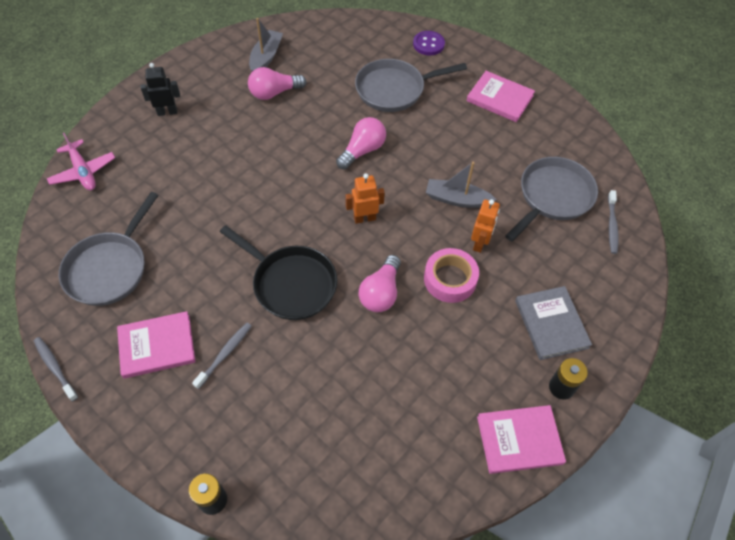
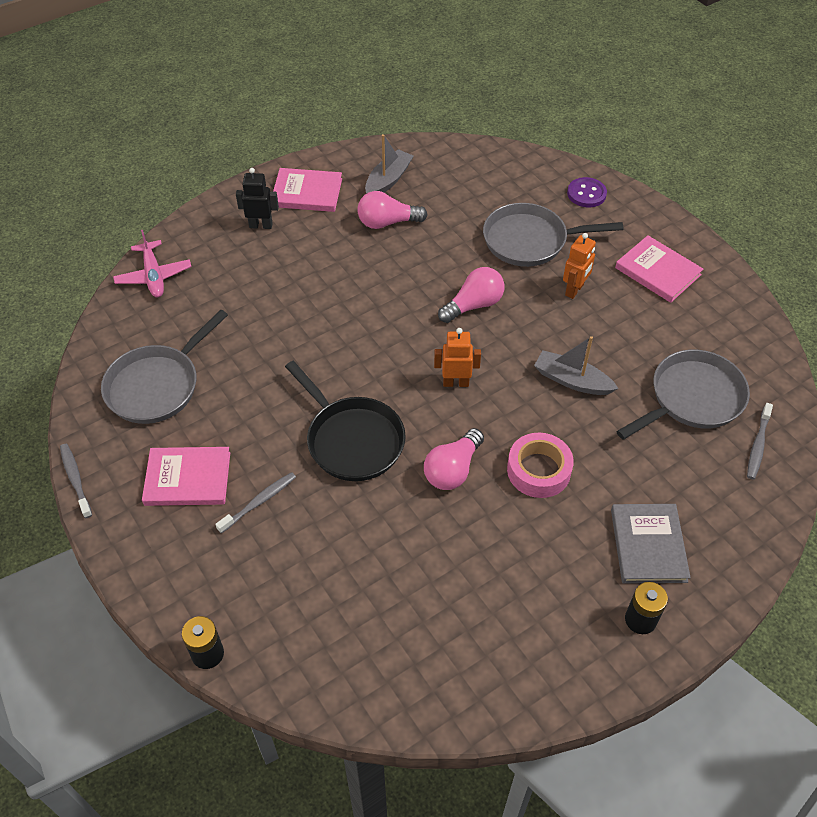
camera: 15 degrees right, 5 degrees down
orange robot [471,199,500,253] -> orange robot moved to [563,233,596,299]
pink book [477,405,566,474] -> pink book moved to [273,168,342,212]

